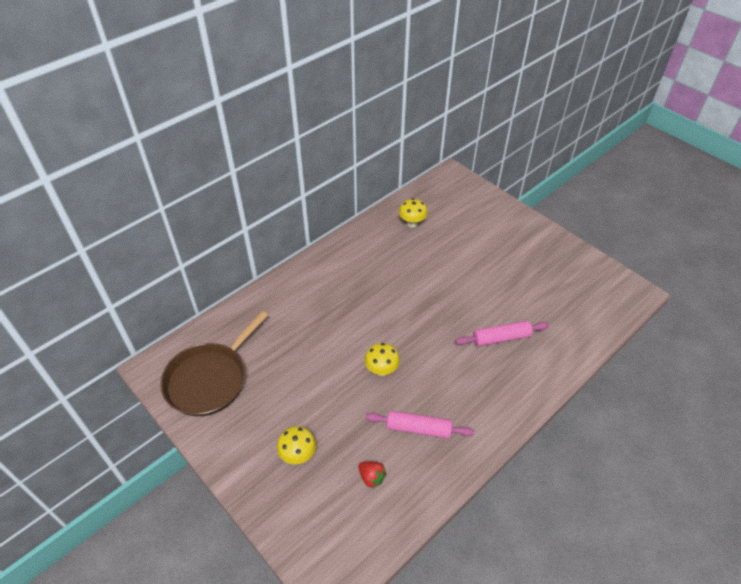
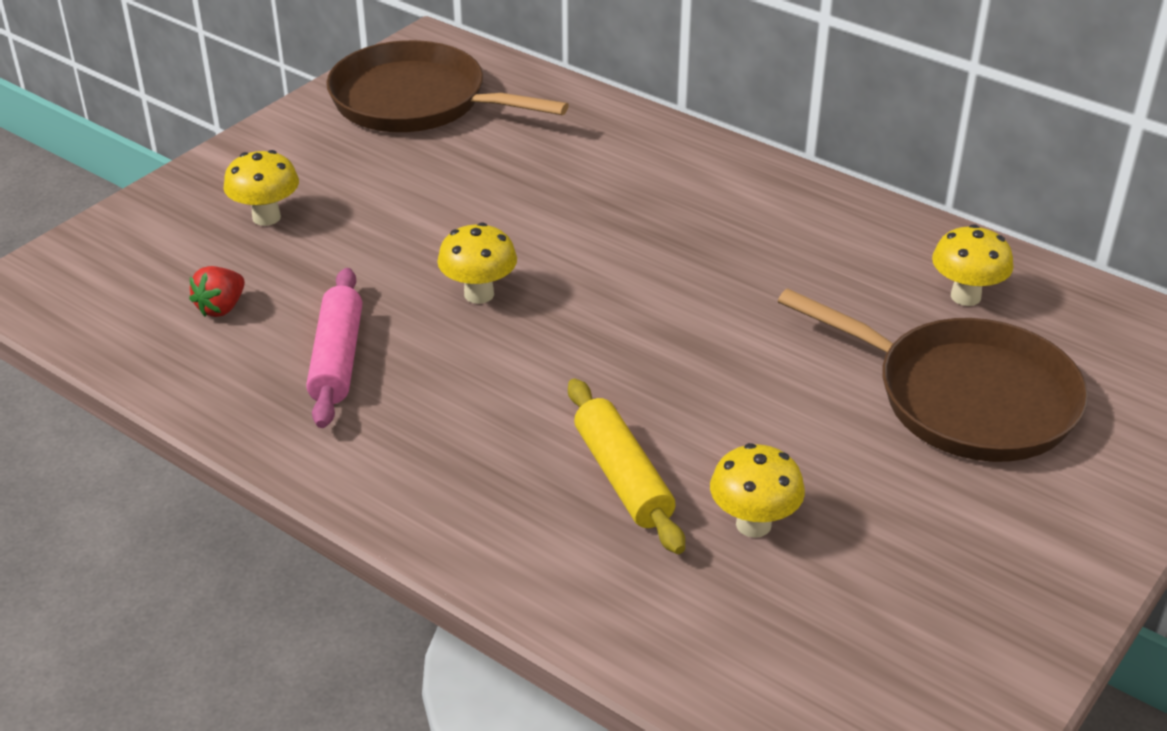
camera: 80 degrees right, 10 degrees down
pink rolling pin [456,321,549,347] -> yellow rolling pin [568,379,685,554]
none -> yellow mushroom [710,443,805,538]
none -> brown pan [778,288,1088,462]

